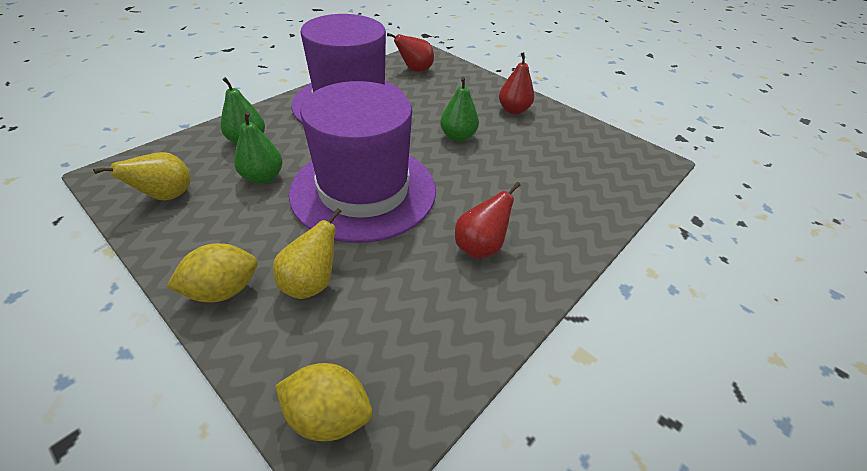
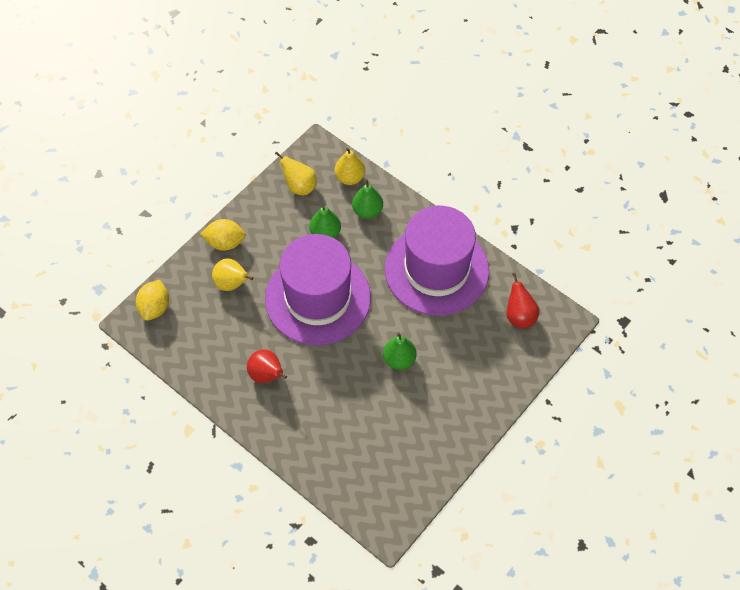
camera: 90 degrees right, 15 degrees up
yellow lemon [167,243,258,302] -> yellow lemon turned 60 degrees counterclockwise [200,219,246,251]
red pear [499,52,534,114] -> none
none -> yellow pear [335,148,365,185]

